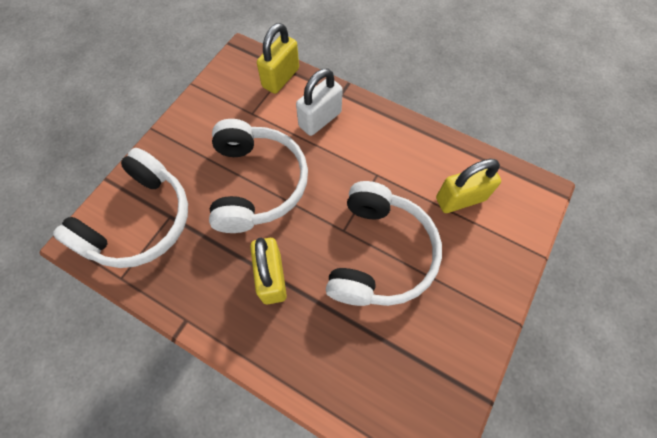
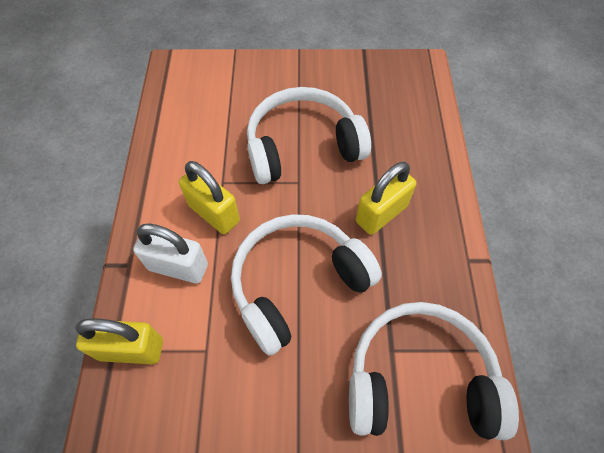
camera: 120 degrees left, 5 degrees down
yellow padlock [436,159,501,213] -> yellow padlock moved to [179,161,240,234]

